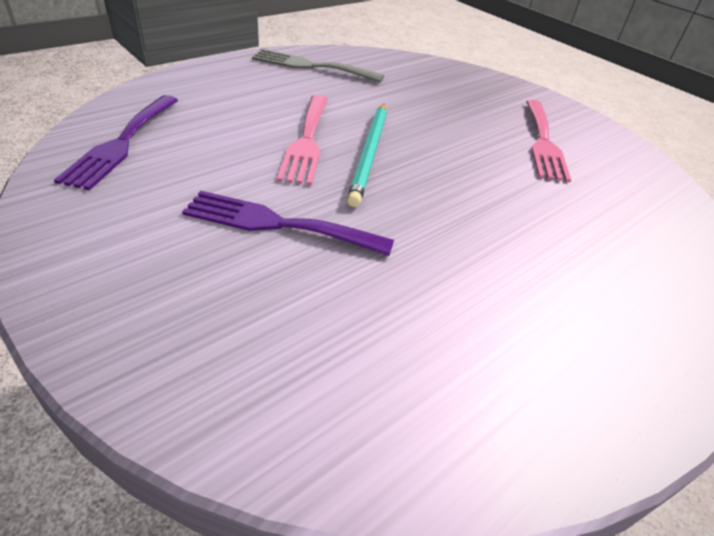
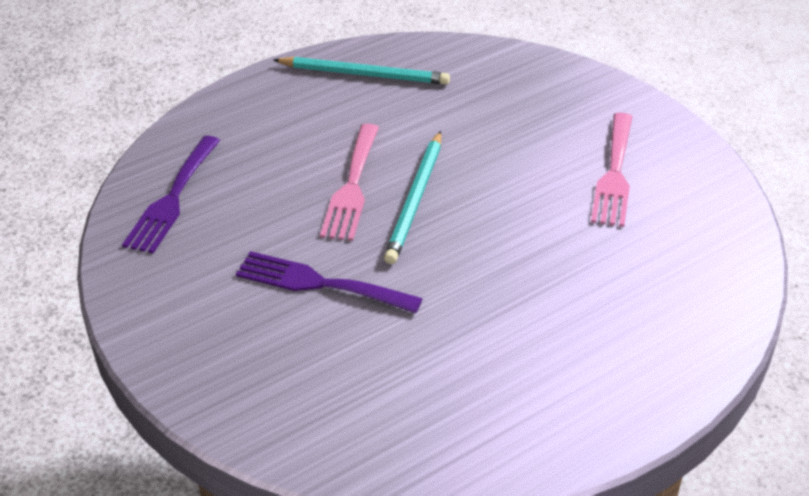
camera: 10 degrees right, 0 degrees up
grey fork [252,49,384,83] -> turquoise pencil [274,57,450,85]

